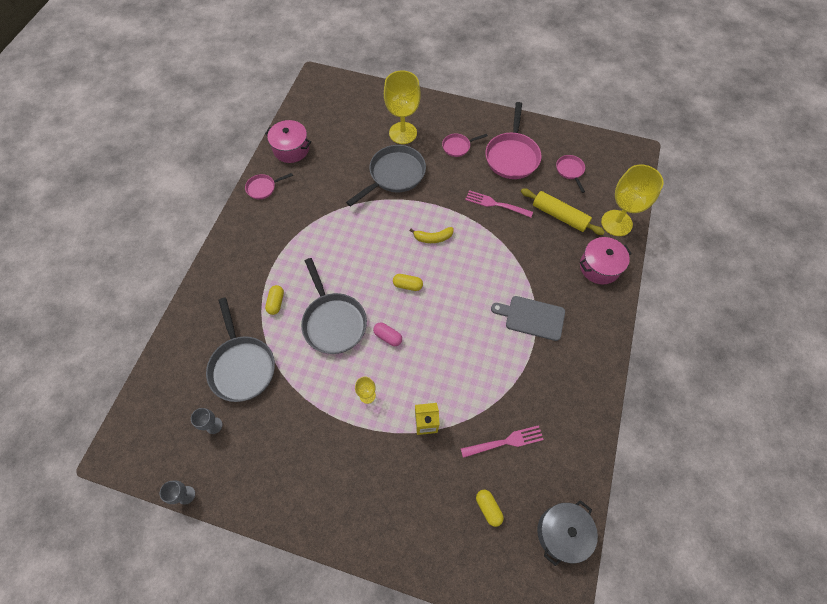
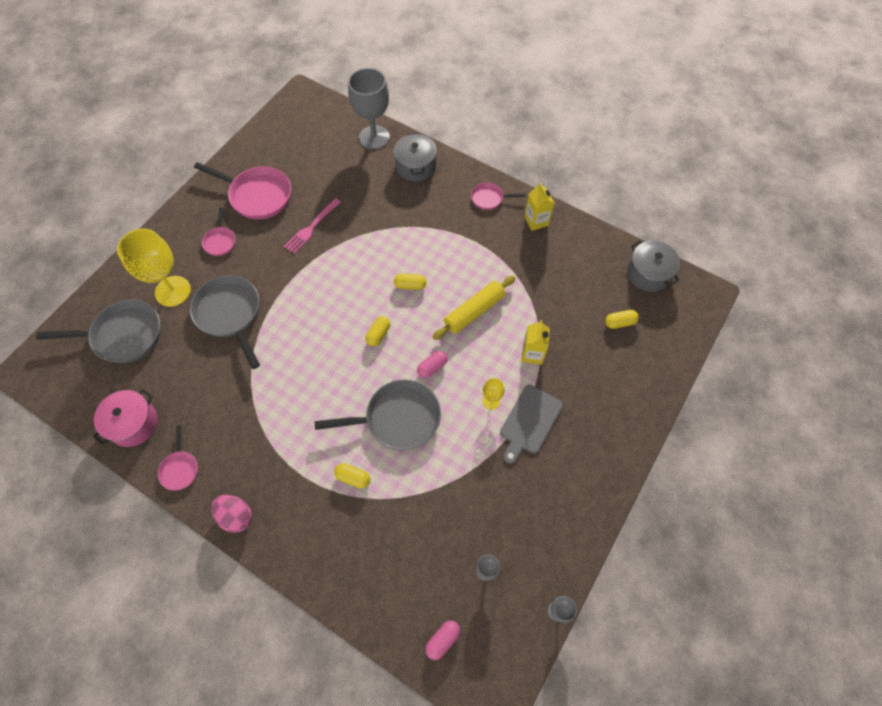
camera: 75 degrees left, 0 degrees up
grey pan [206,298,275,402] -> grey pan moved to [36,300,161,363]
yellow banana [409,227,454,243] -> none
pink fork [461,425,544,458] -> none
grey cutting board [491,296,565,341] -> grey cutting board moved to [500,385,563,464]
yellow rolling pin [521,188,605,235] -> yellow rolling pin moved to [433,276,515,340]
pink pan [556,155,585,193] -> pink pan moved to [471,183,525,210]
pink pot [580,237,632,284] -> grey pot [393,133,437,181]
yellow goblet [601,165,664,236] -> grey goblet [348,68,390,150]
none -> pink egg [211,495,252,533]
none -> yellow capsule [394,274,427,290]
none -> pink capsule [425,621,460,660]
none -> yellow carton [524,182,554,231]

